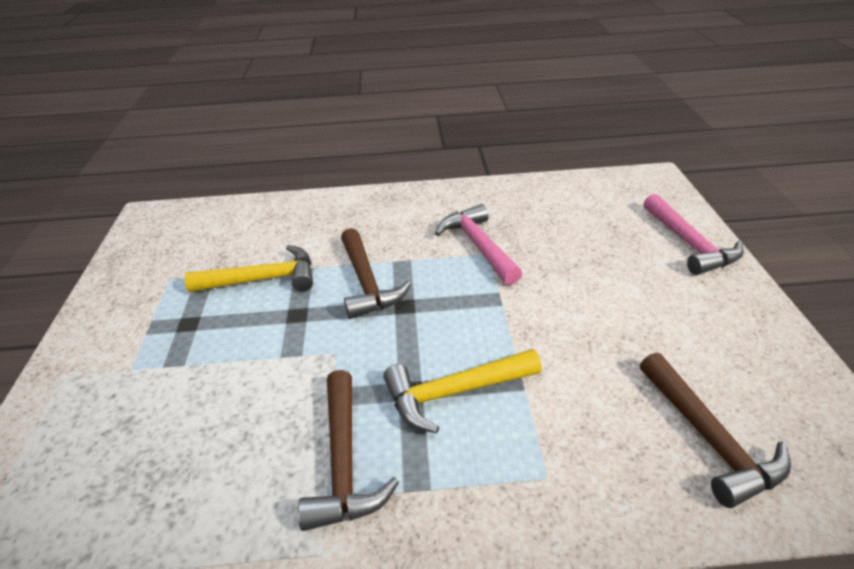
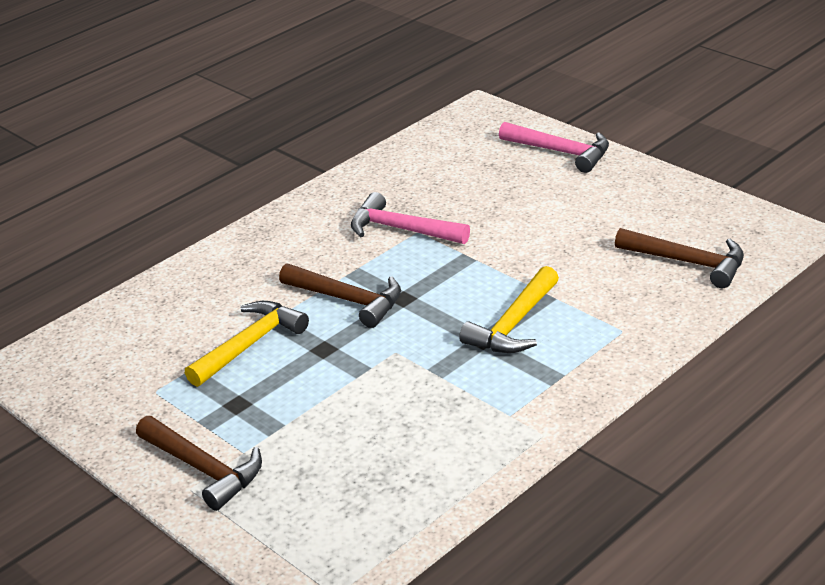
camera: 40 degrees left, 5 degrees down
brown hammer [298,370,399,531] -> brown hammer moved to [136,416,262,511]

